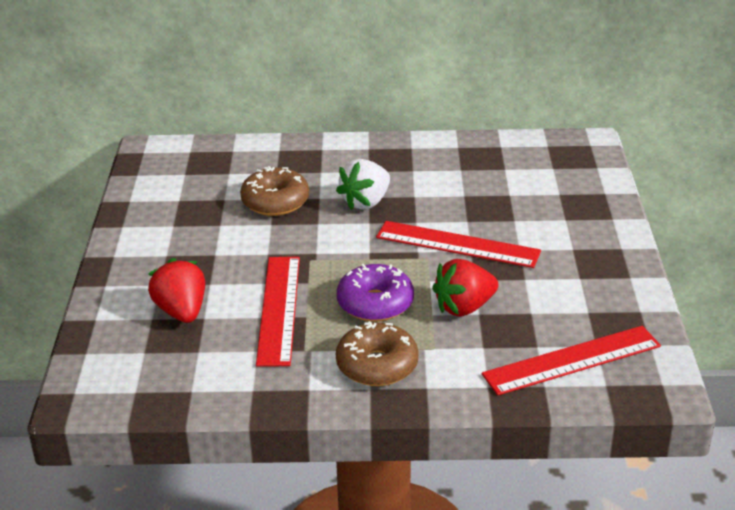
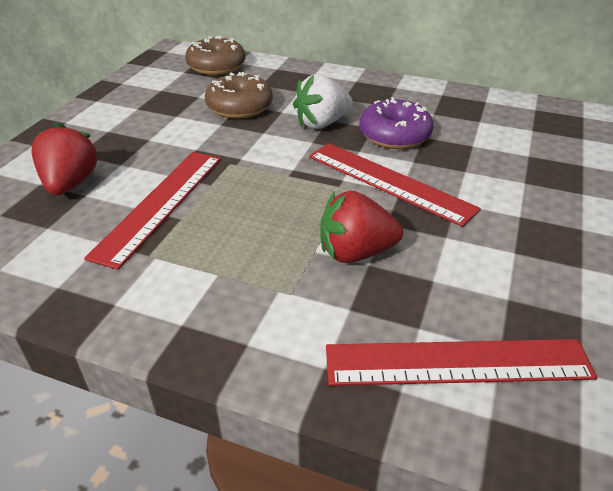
camera: 20 degrees right, 5 degrees up
brown donut [336,321,418,386] -> brown donut moved to [185,36,246,75]
purple donut [337,264,414,322] -> purple donut moved to [359,97,433,149]

